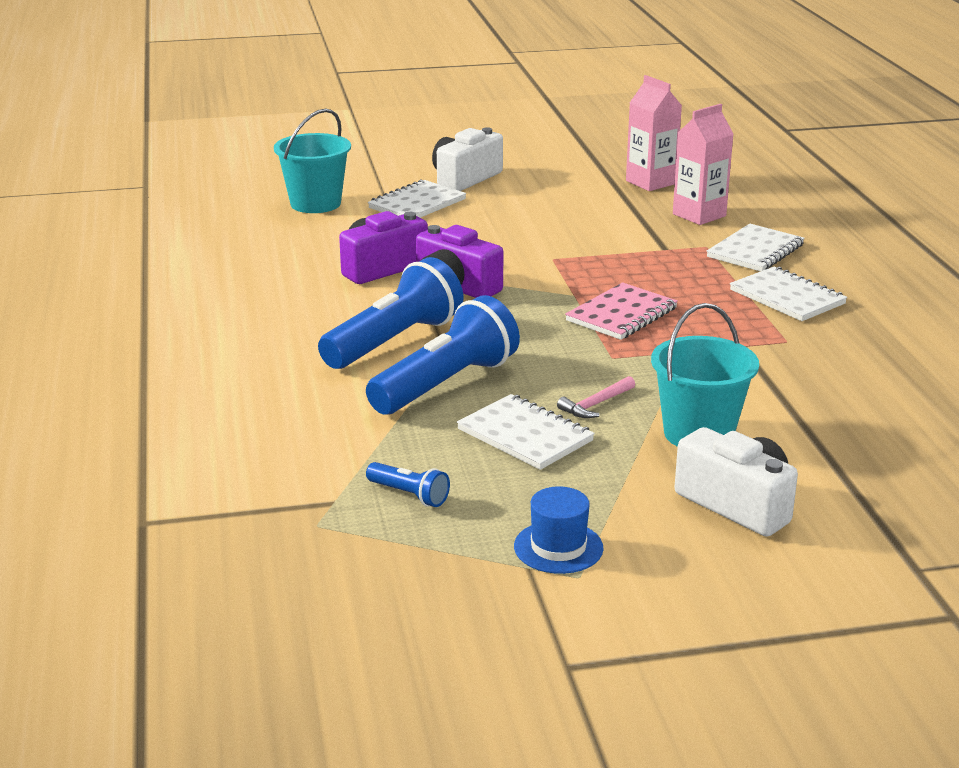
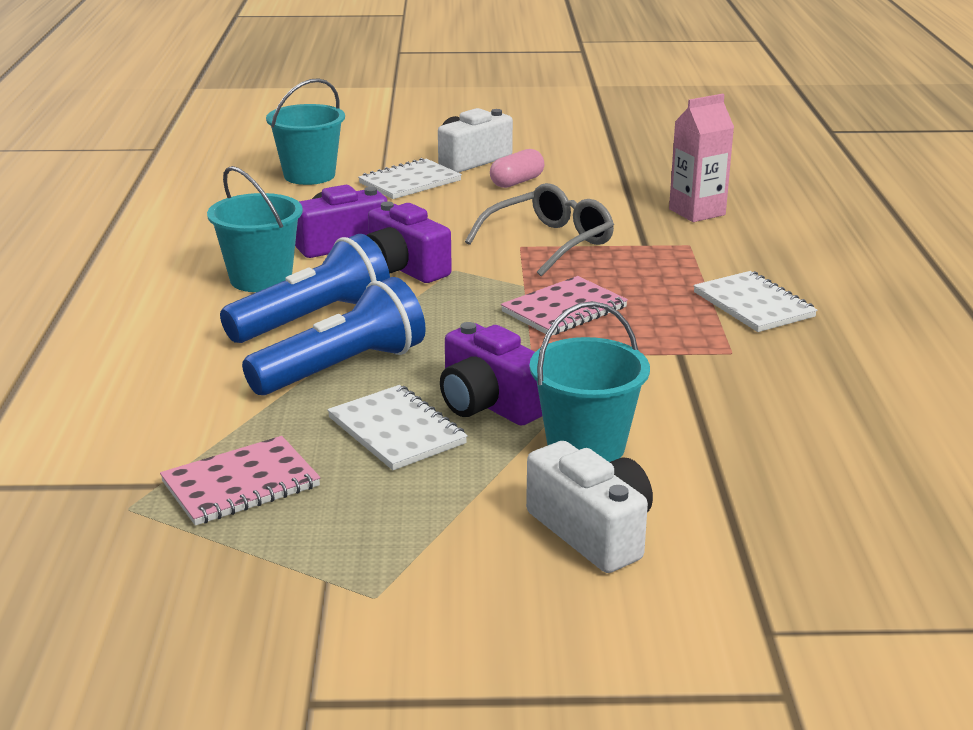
camera: 10 degrees right, 0 degrees up
blue flashlight [366,462,450,507] -> pink notebook [160,436,320,526]
blue hat [514,486,604,574] -> none
pink hammer [557,376,635,418] -> purple camera [440,322,542,426]
pink carton [626,75,682,191] -> none
white notebook [707,224,805,272] -> none
none -> turquoise bucket [207,166,303,292]
none -> grey glasses [465,183,614,277]
none -> pink capsule [490,149,544,188]

